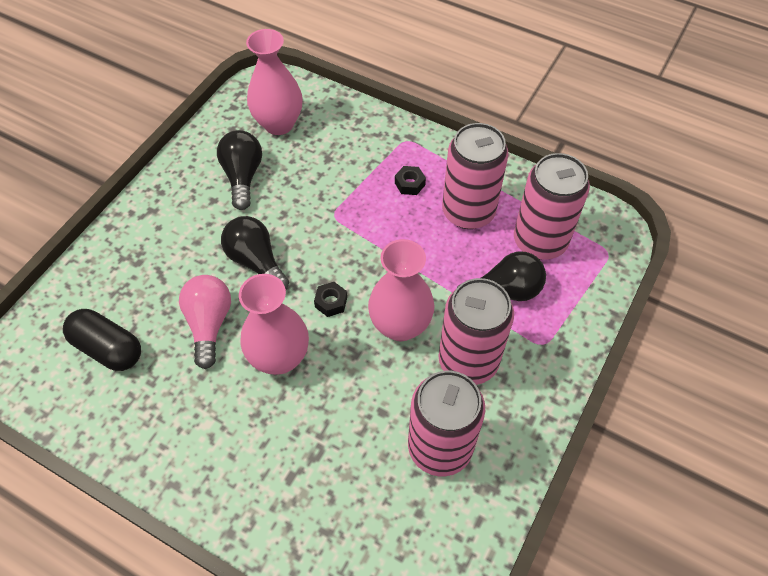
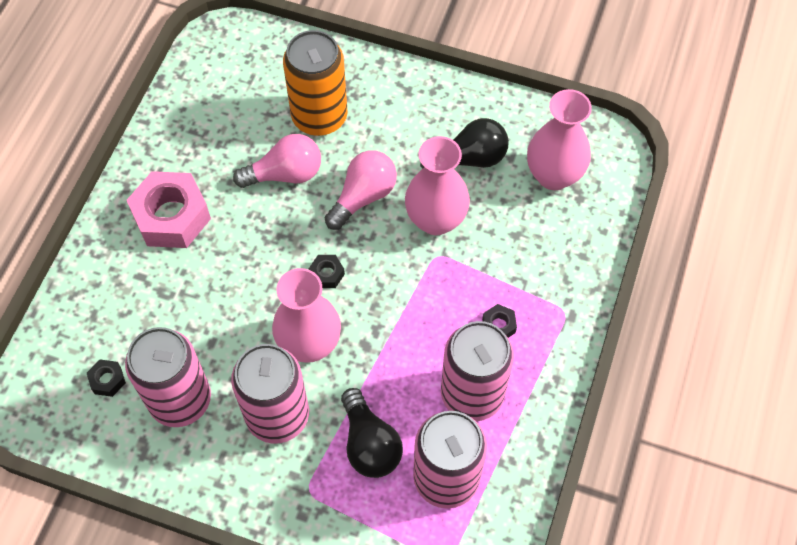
camera: 80 degrees right, 5 degrees up
black capsule [63,309,141,371] -> none
black light bulb [221,216,289,290] -> pink light bulb [325,150,397,230]
pink vase [239,274,309,375] -> pink vase moved to [405,136,470,235]
none -> black nut [87,360,126,397]
none -> pink nut [126,171,211,248]
none -> orange can [283,30,348,136]

